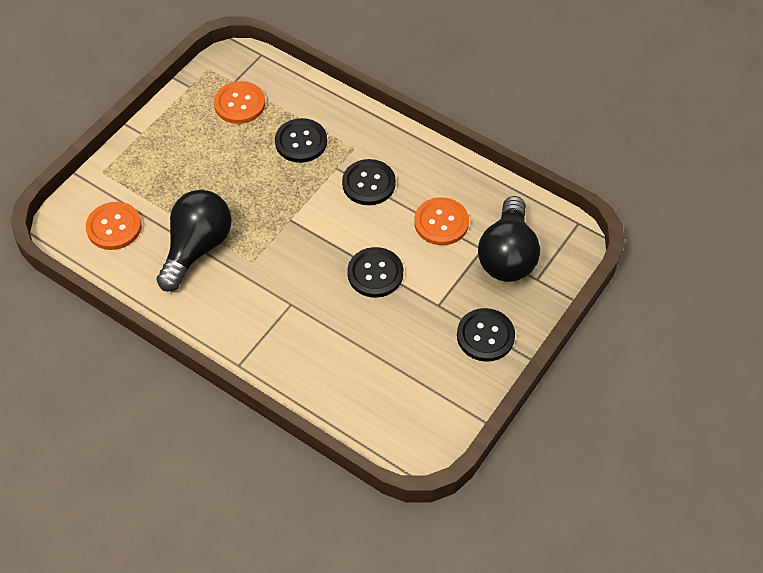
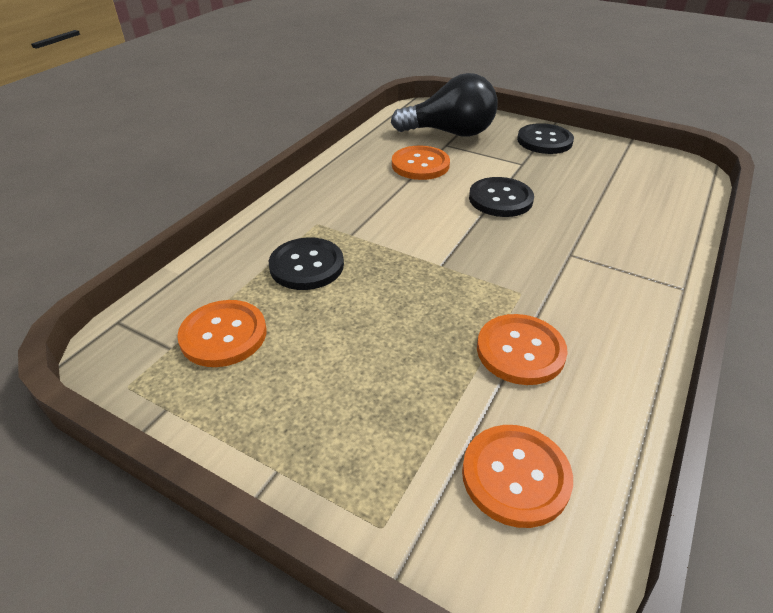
camera: 95 degrees left, 15 degrees down
black light bulb [156,190,232,291] -> orange button [477,314,568,385]
black button [342,159,396,205] -> none

